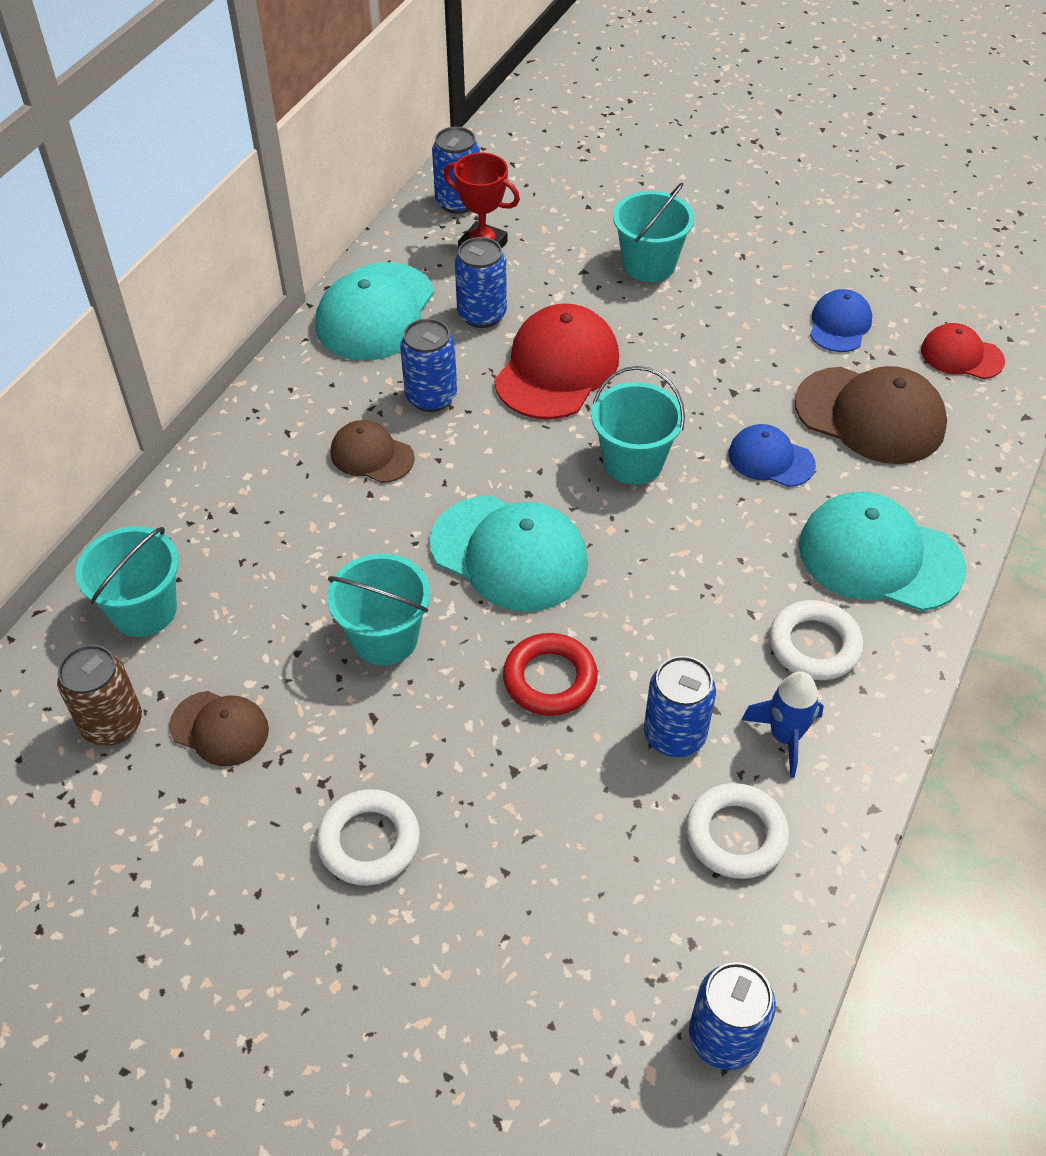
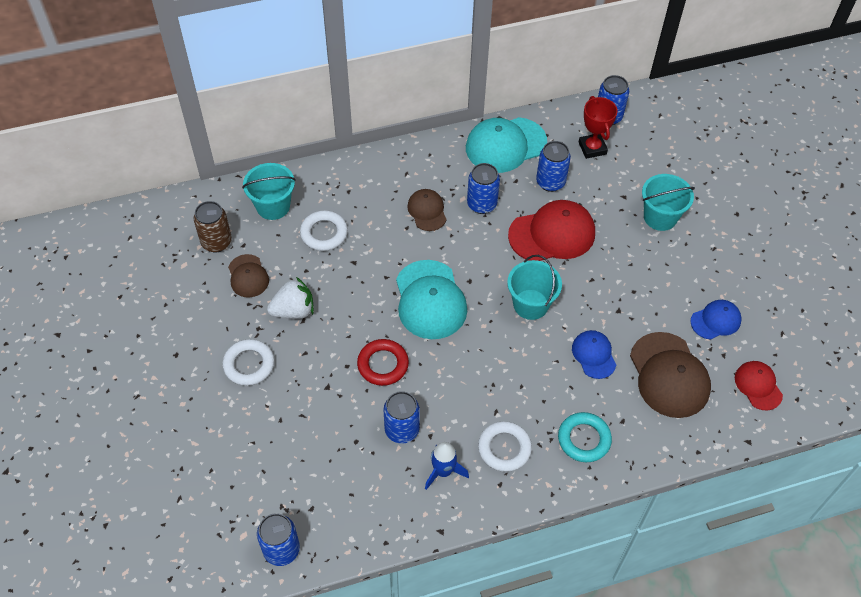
camera: 45 degrees right, 5 degrees up
turquoise bucket [327,553,431,666] -> none
white ring [686,783,789,879] -> white ring moved to [300,210,348,251]
turquoise cap [799,492,966,611] -> turquoise ring [558,412,612,462]
none -> white strawberry [267,277,314,319]

